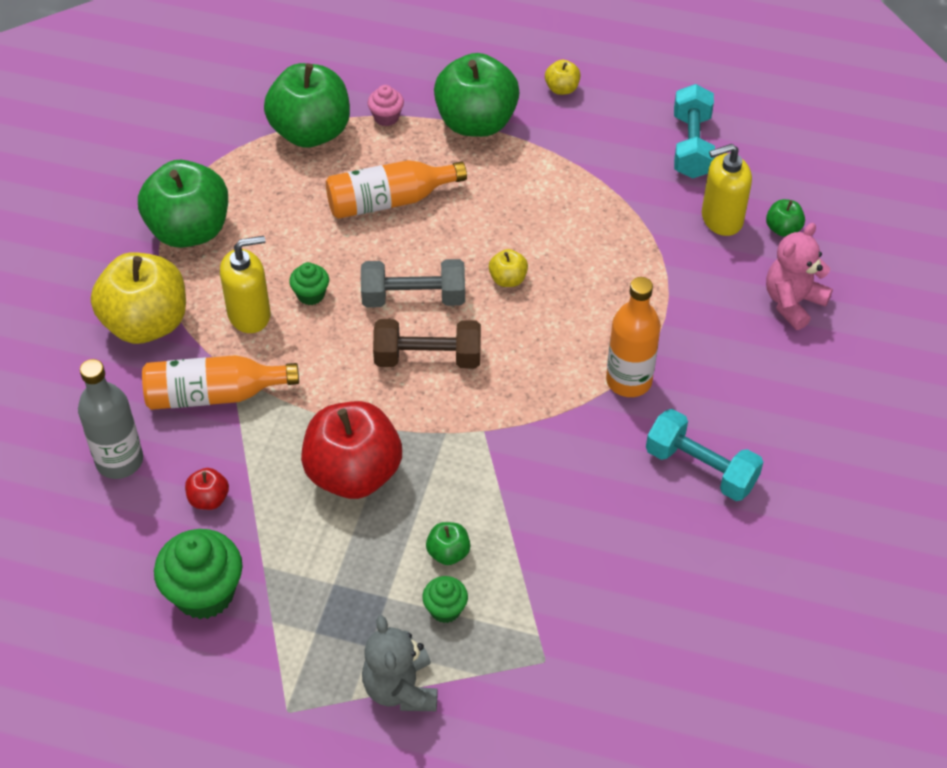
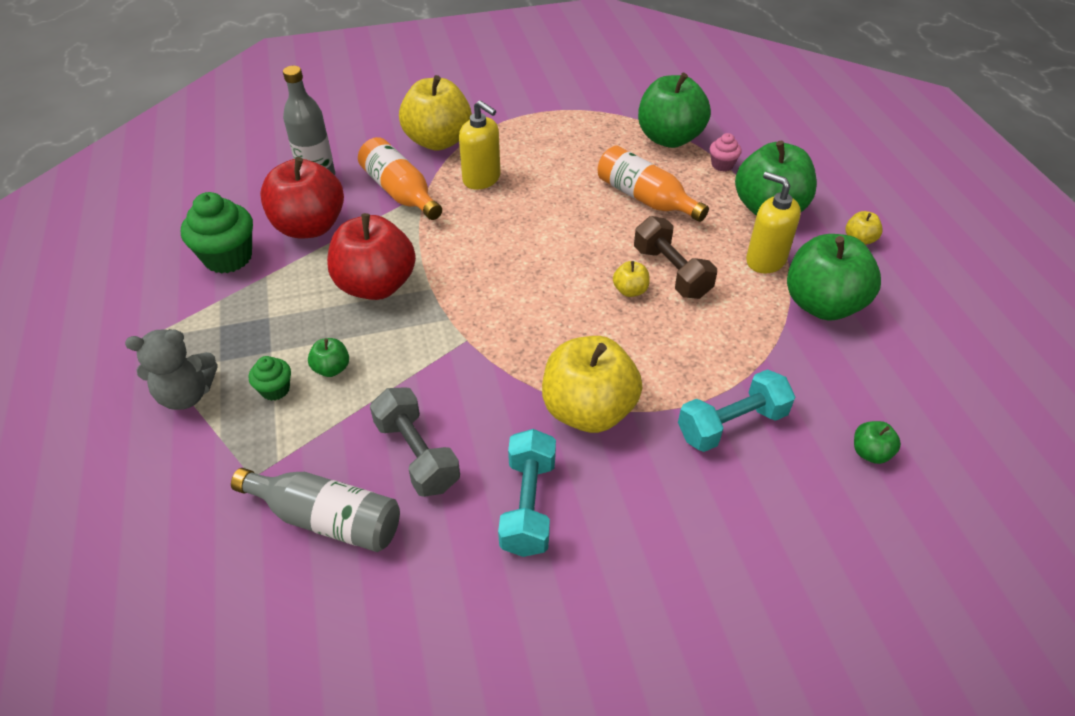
camera: 60 degrees right, 5 degrees down
green apple [138,160,228,248] -> green apple moved to [787,234,881,321]
red apple [185,468,229,510] -> red apple [260,157,344,238], size x2.32
green cupcake [289,262,329,305] -> none
grey dumbbell [361,259,465,308] -> grey dumbbell moved to [370,387,460,497]
grey teddy bear [362,615,438,711] -> grey teddy bear turned 150 degrees counterclockwise [125,329,218,410]
brown dumbbell [373,319,481,369] -> brown dumbbell moved to [634,216,717,299]
orange bottle [606,277,661,397] -> yellow apple [542,336,642,433]
turquoise dumbbell [674,84,715,179] -> turquoise dumbbell moved to [678,369,795,452]
yellow soap dispenser [702,144,752,236] -> yellow soap dispenser moved to [746,172,801,274]
pink teddy bear [766,223,833,330] -> none
none -> grey bottle [231,468,400,552]

